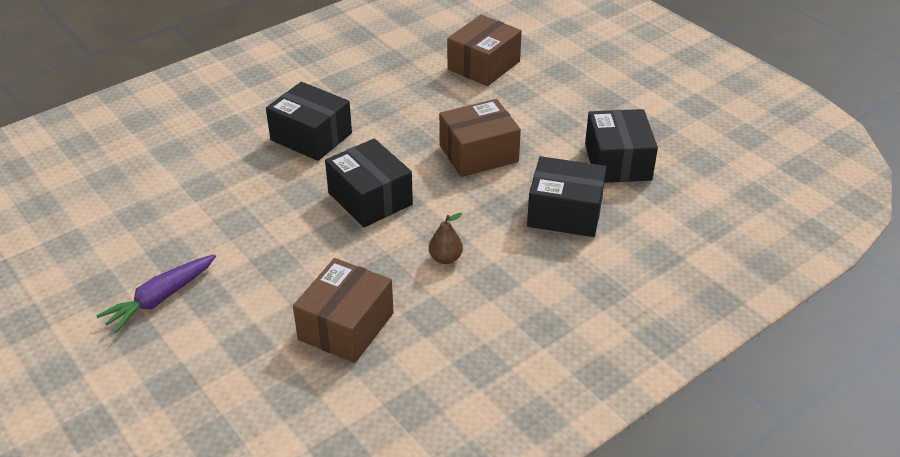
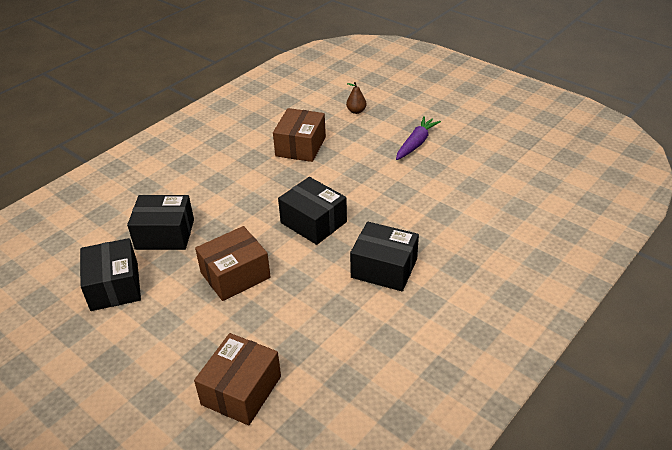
camera: 170 degrees right, 0 degrees up
brown pear [429,213,463,264] -> brown pear moved to [346,82,367,114]

